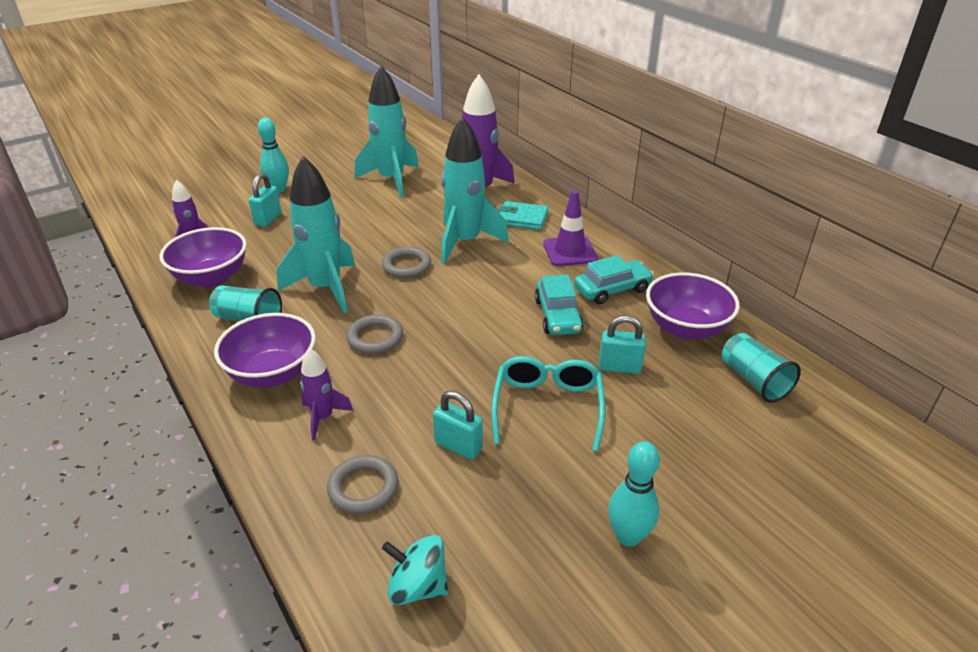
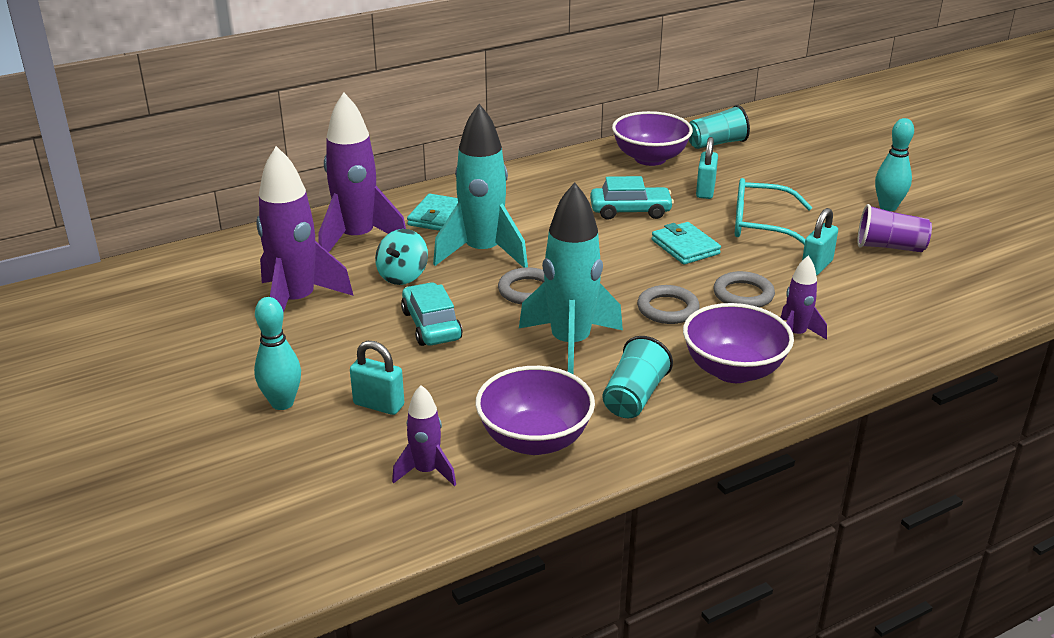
camera: 85 degrees left, 5 degrees down
grey ring [327,455,398,514] -> grey ring moved to [713,271,775,308]
turquoise rocket [355,65,419,198] -> purple rocket [256,146,354,313]
turquoise spinning top [382,535,449,605] -> turquoise spinning top moved to [375,229,428,285]
purple traffic cone [543,190,598,266] -> none
turquoise car [574,255,654,304] -> turquoise car moved to [401,282,463,346]
none -> turquoise wallet [652,222,721,265]
none -> purple cup [858,204,932,252]

